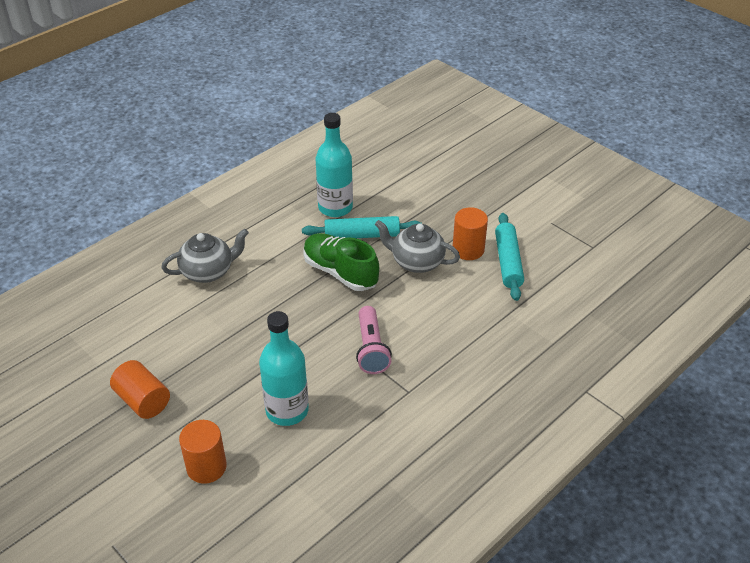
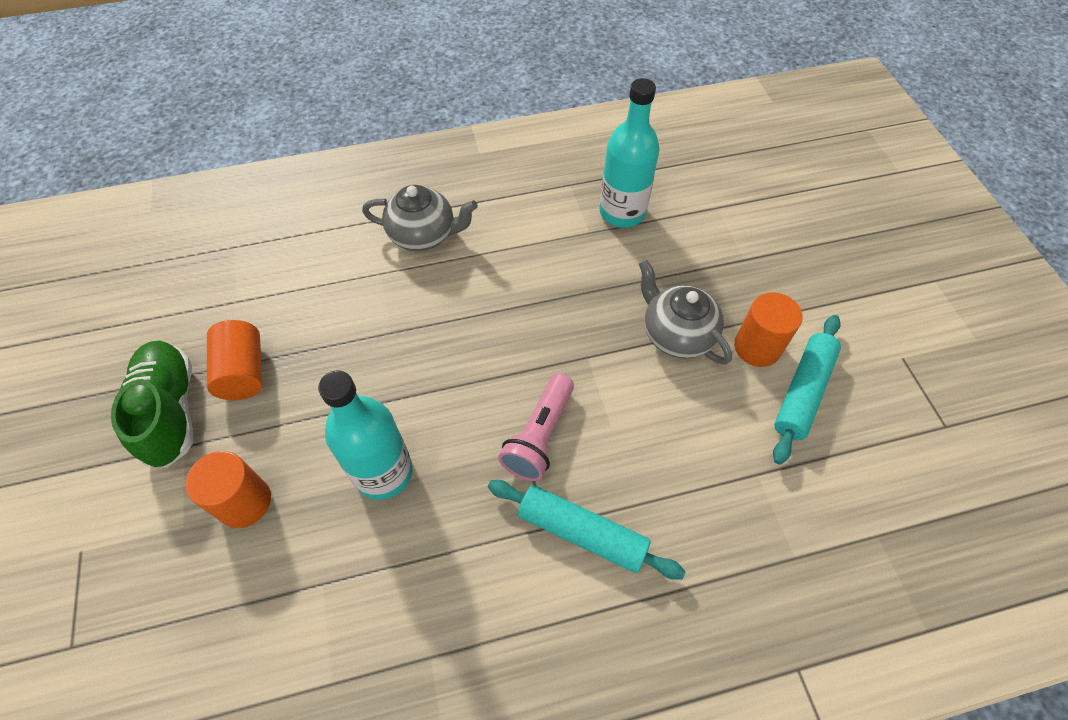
camera: 30 degrees right, 15 degrees up
turquoise rolling pin [302,216,422,238] -> turquoise rolling pin moved to [488,480,686,580]
green shoe [303,233,379,291] -> green shoe moved to [111,341,193,468]

